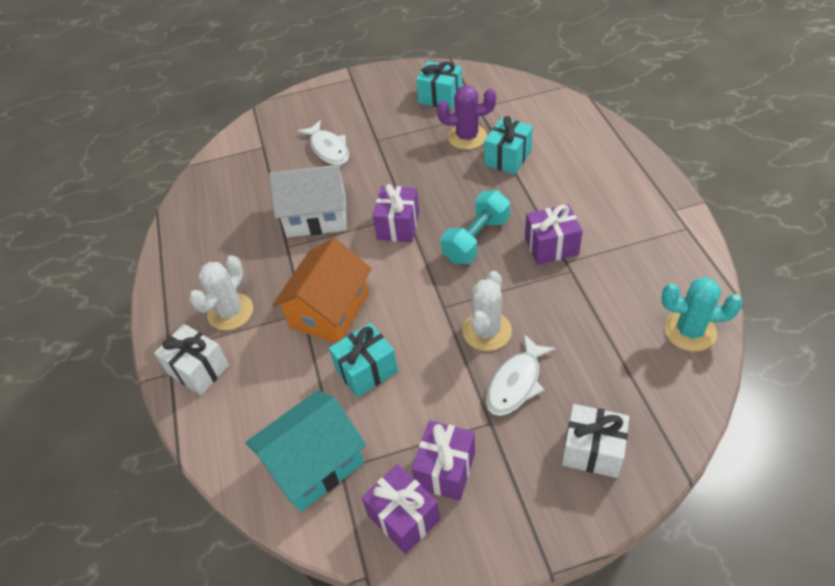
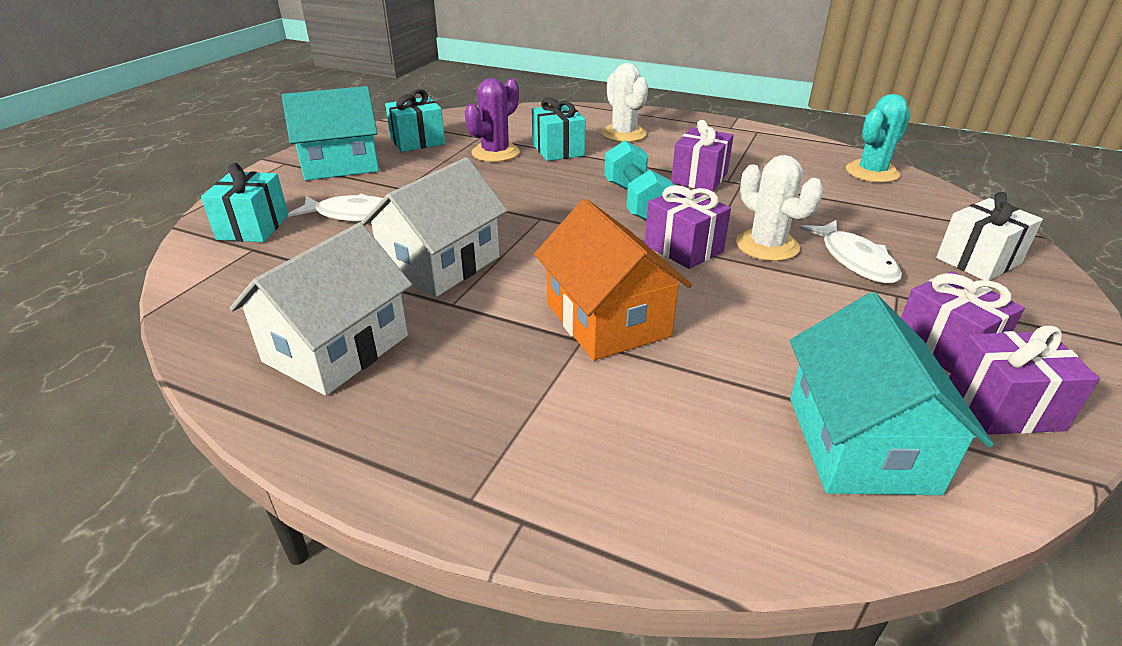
camera: 55 degrees left, 15 degrees down
white gift [154,324,229,395] -> none
white cactus [189,255,253,330] -> white cactus moved to [601,63,648,142]
turquoise gift [329,323,398,398] -> turquoise gift moved to [201,163,288,242]
purple gift [373,184,419,243] -> purple gift moved to [645,185,731,269]
none -> white house [230,223,412,396]
none -> turquoise house [282,86,379,180]

